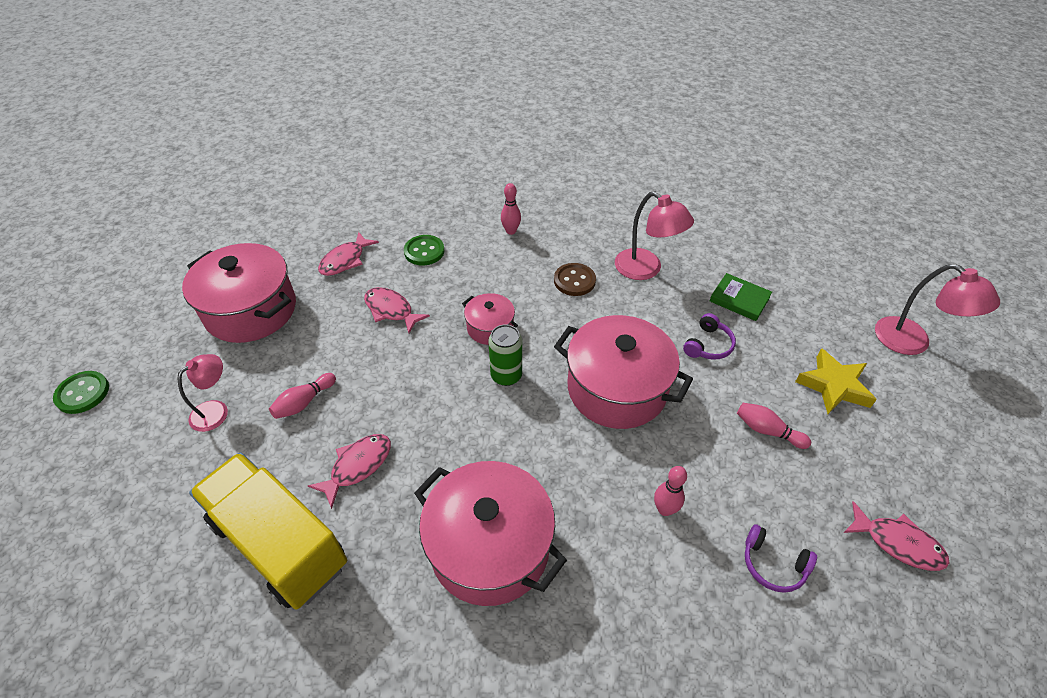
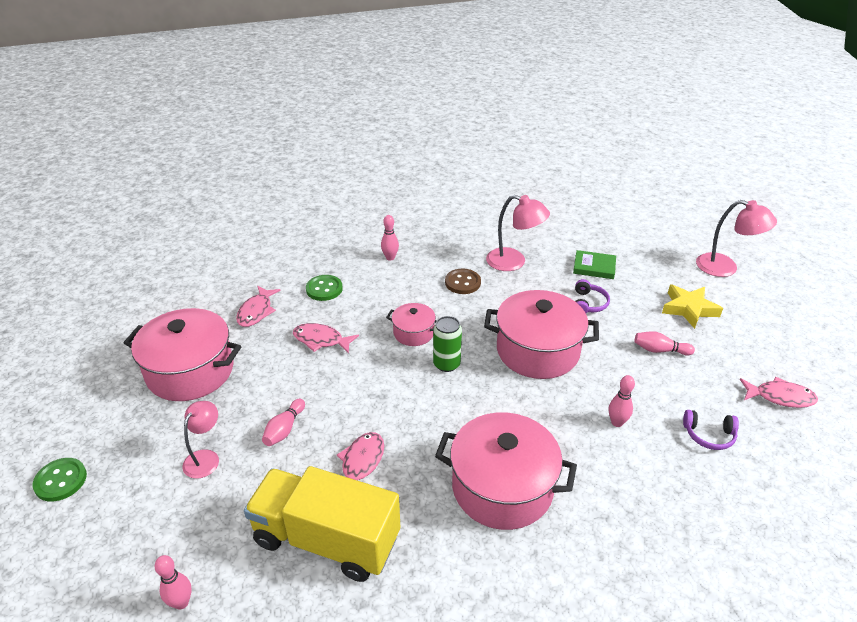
camera: 20 degrees left, 10 degrees down
none -> pink bowling pin [155,555,192,610]

